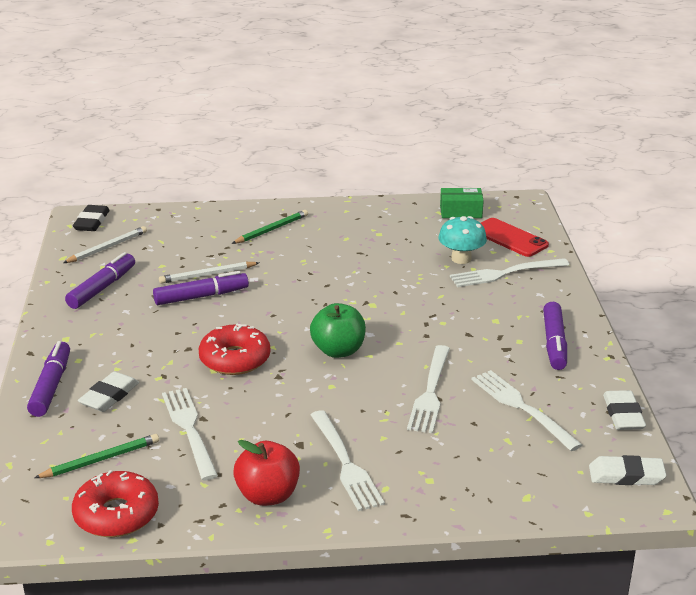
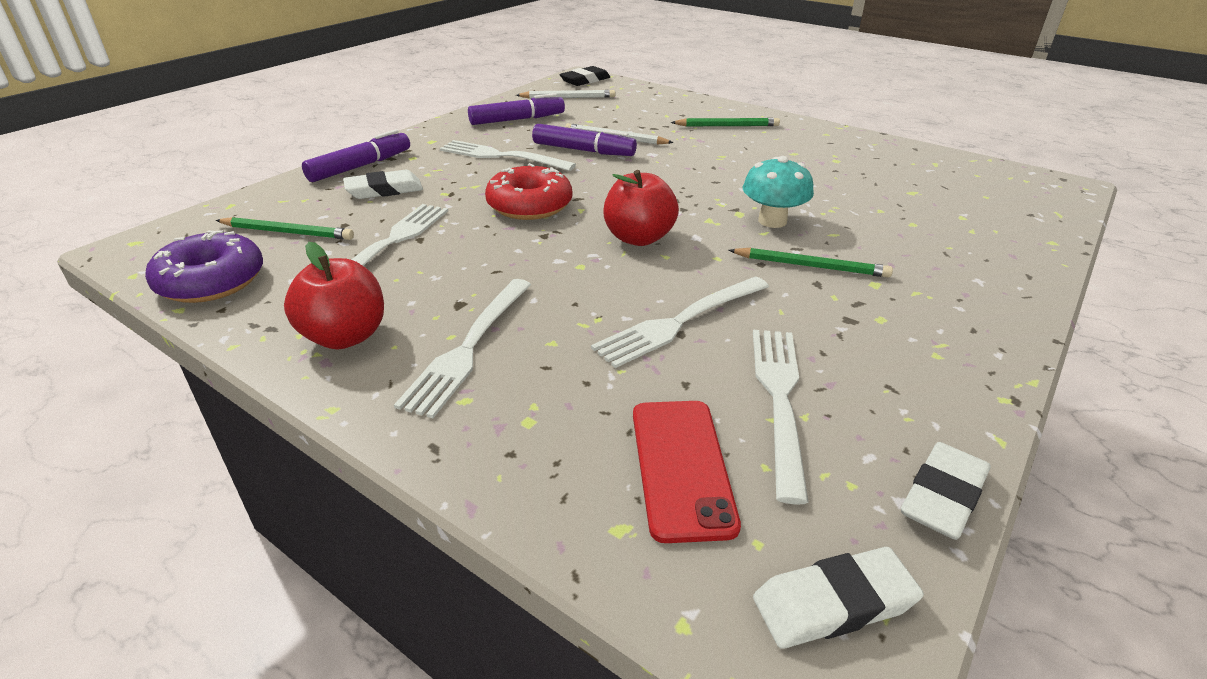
camera: 40 degrees right, 5 degrees up
red donut [72,470,159,537] -> purple donut [145,230,263,303]
green apple [310,303,366,358] -> red apple [603,170,679,246]
turquoise mushroom [438,216,487,264] -> turquoise mushroom moved to [743,156,814,228]
green box [440,188,484,218] -> none
white fork [450,258,569,287] -> white fork moved to [440,140,576,171]
red phone [481,218,549,257] -> red phone moved to [633,401,741,543]
purple marker [543,302,567,370] -> none
white eraser [589,455,666,485] -> white eraser turned 60 degrees counterclockwise [753,547,924,649]
none -> green pencil [728,248,893,278]

